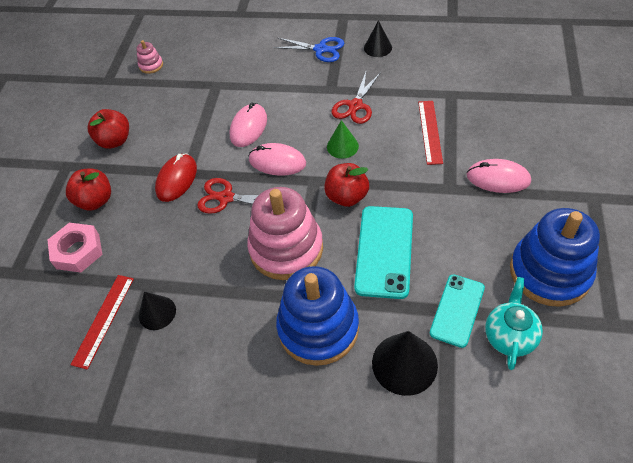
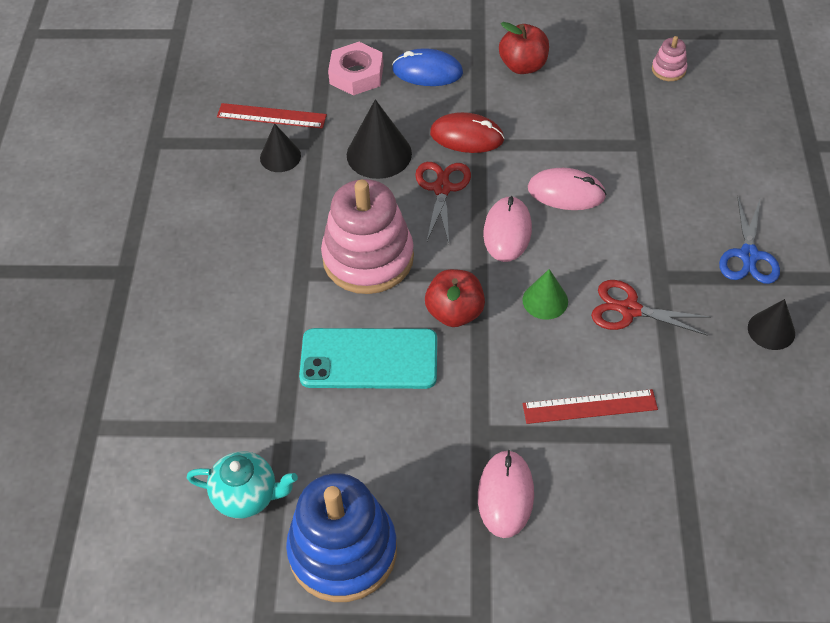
camera: 80 degrees right, 0 degrees up
red apple [66,168,111,211] -> blue mouse [392,48,463,86]
blue stacking toy [276,266,359,366] -> none
black cone [372,331,438,396] -> black cone moved to [347,99,412,179]
turquoise phone [430,274,485,348] -> none

